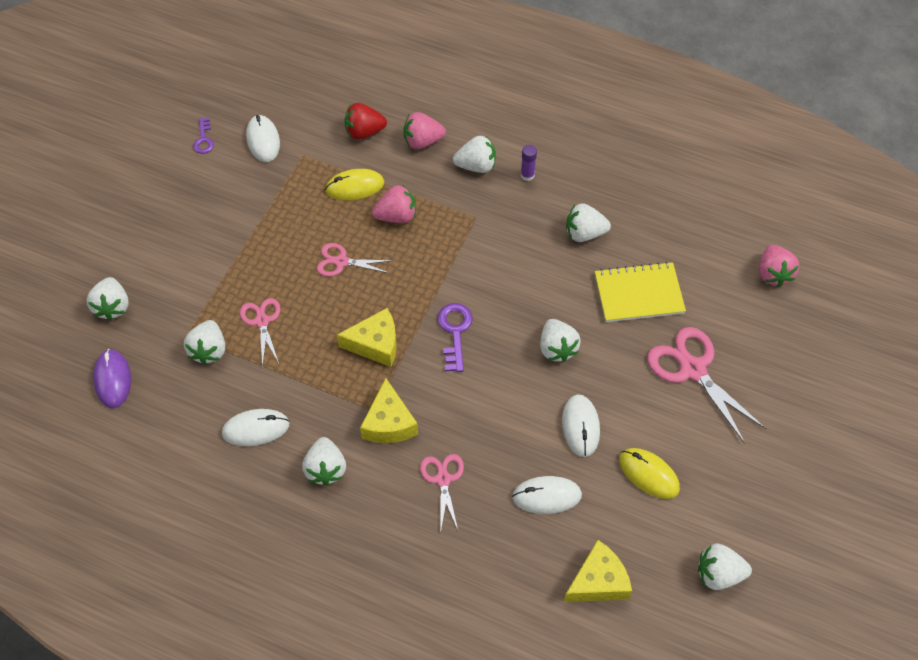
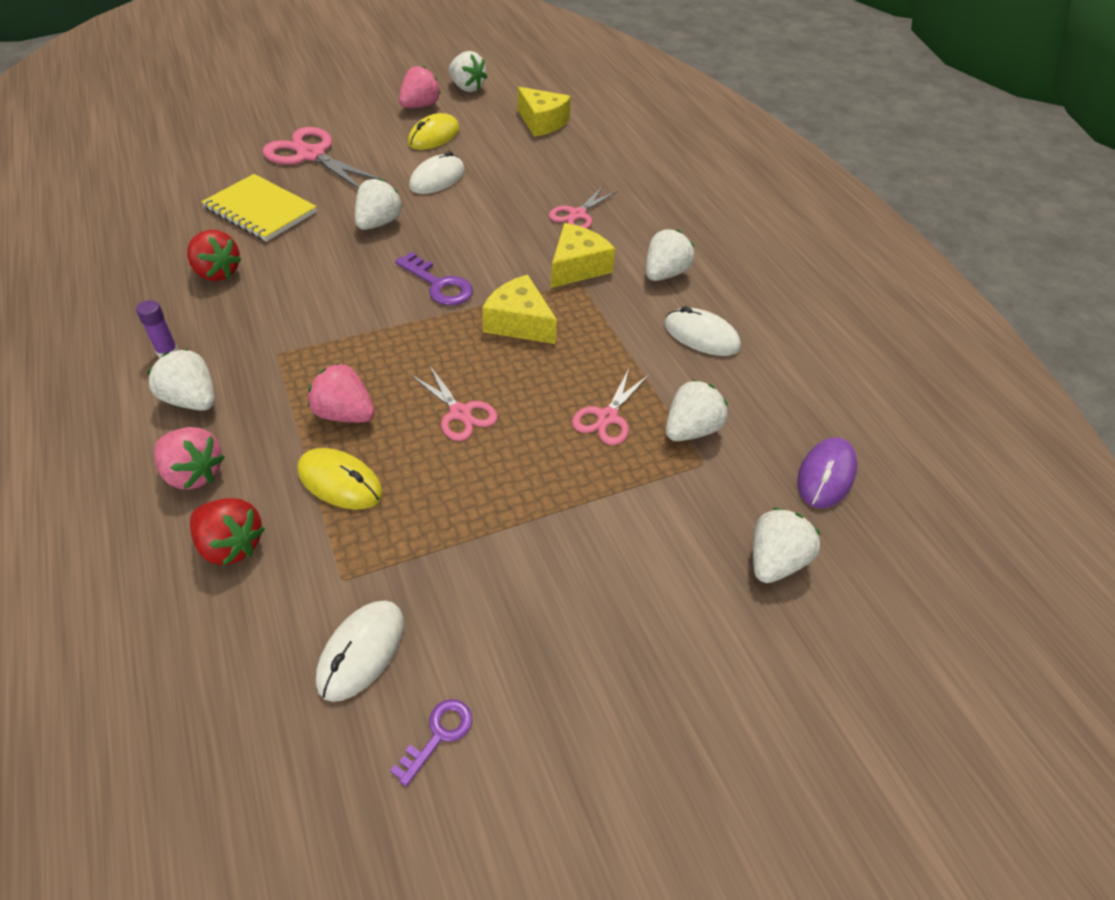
camera: 140 degrees left, 10 degrees down
purple key [437,303,473,372] -> purple key turned 90 degrees counterclockwise [395,252,473,306]
white mouse [512,476,582,514] -> none
yellow cheese [564,540,632,602] -> yellow cheese turned 150 degrees counterclockwise [518,87,571,137]
white strawberry [566,203,611,242] -> red strawberry [187,230,242,281]
yellow mouse [619,448,680,499] -> yellow mouse turned 45 degrees clockwise [408,113,460,150]
pink scissors [647,327,766,444] -> pink scissors turned 120 degrees clockwise [263,127,387,189]
pink strawberry [759,245,799,287] -> pink strawberry moved to [399,66,441,108]

